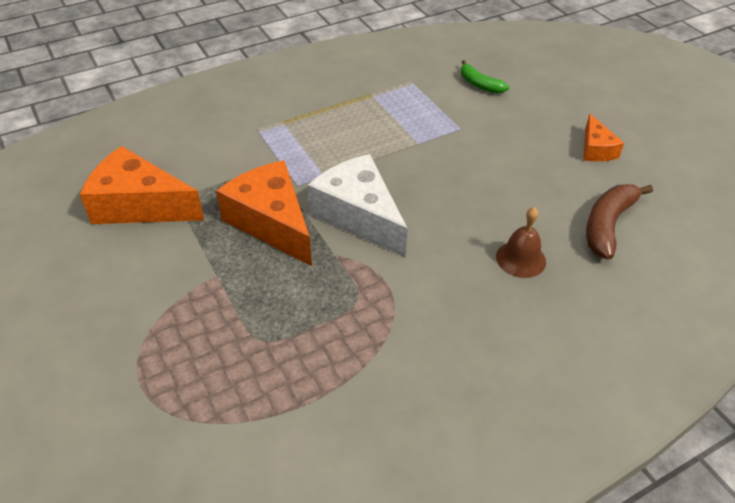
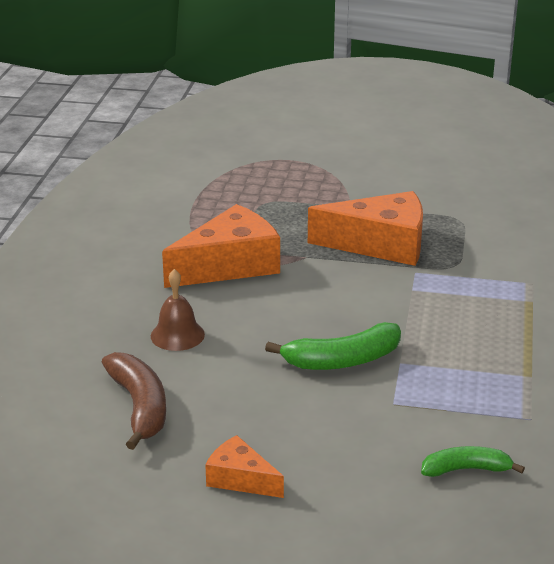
camera: 130 degrees right, 15 degrees down
orange cheese [80,146,204,224] -> orange cheese moved to [162,204,280,288]
white cheese [307,154,408,257] -> none
none -> green banana [265,322,401,370]

